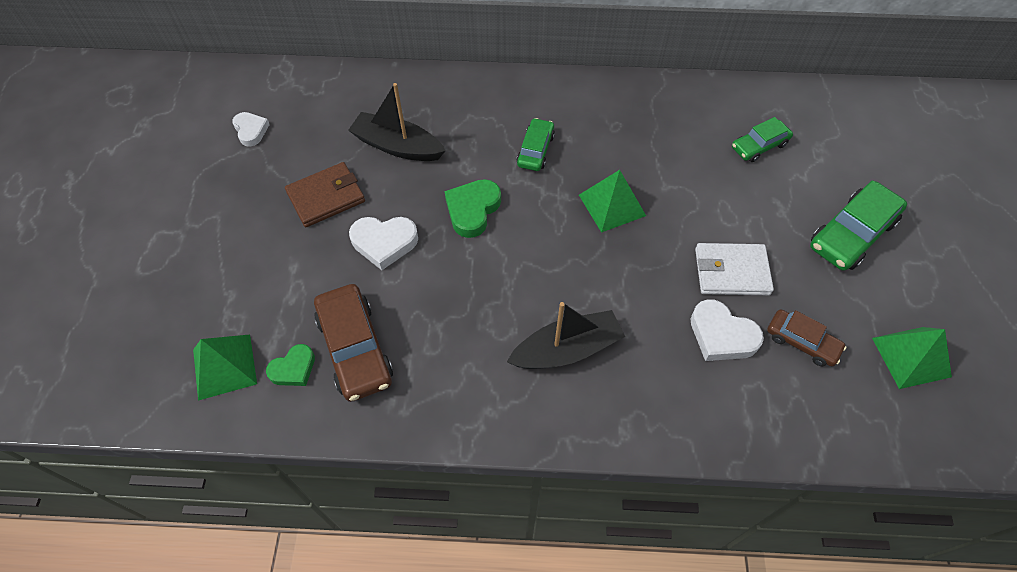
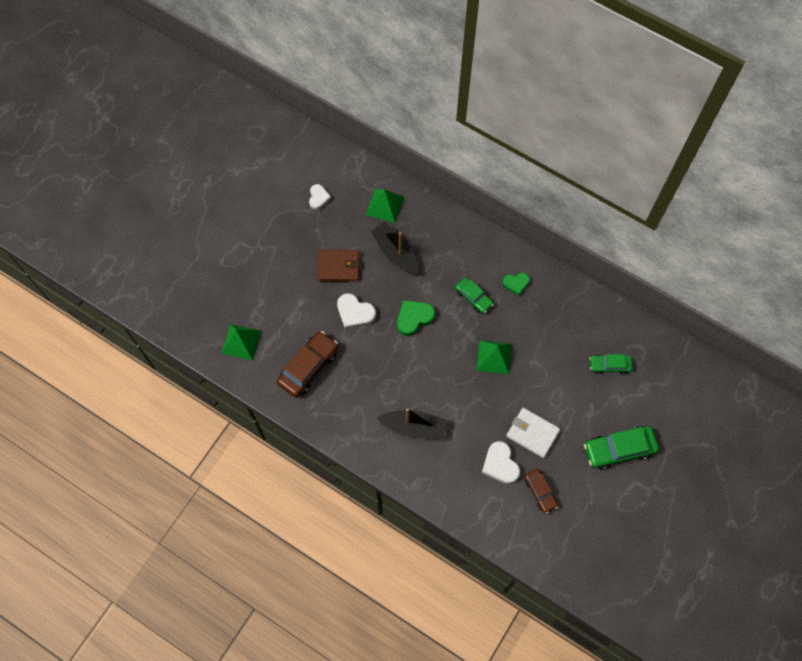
camera: 30 degrees right, 10 degrees up
green heart [266,344,315,386] -> green heart moved to [503,273,530,296]
brown car [314,284,393,402] -> brown car turned 150 degrees counterclockwise [277,331,338,398]
green car [517,118,555,171] -> green car turned 90 degrees clockwise [455,277,493,314]
green pyramid [872,327,952,389] -> green pyramid moved to [366,189,404,223]

